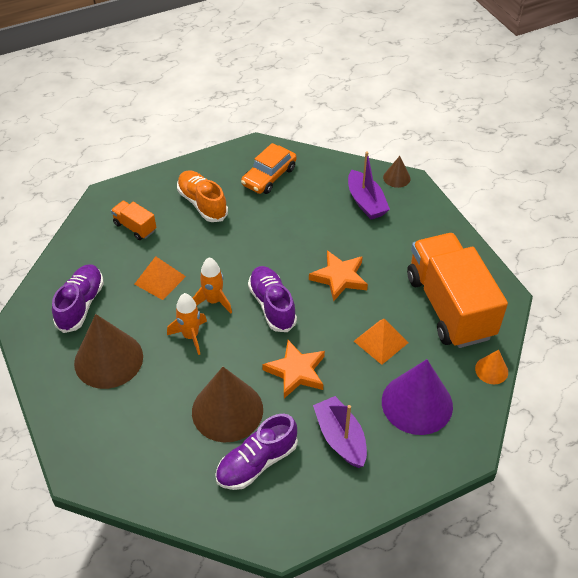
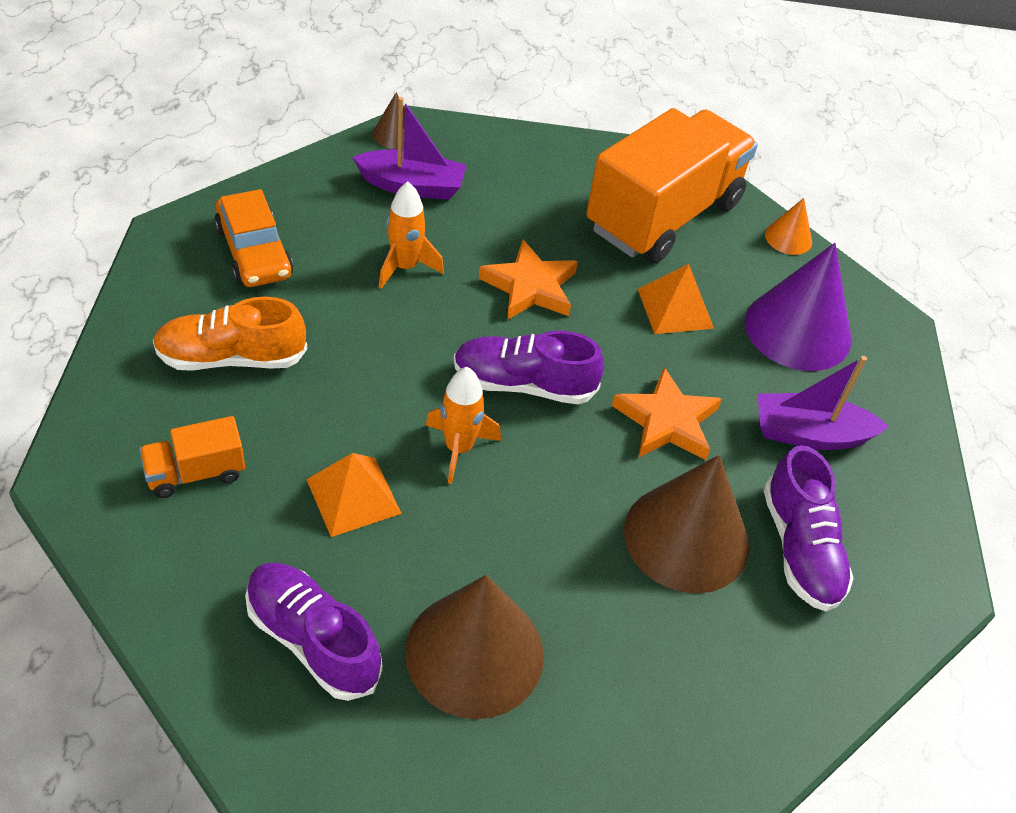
camera: 65 degrees left, 0 degrees up
orange rocket [167,293,207,355] -> orange rocket moved to [379,181,444,289]
orange truck [407,233,508,348] -> orange truck turned 120 degrees clockwise [586,108,758,263]

